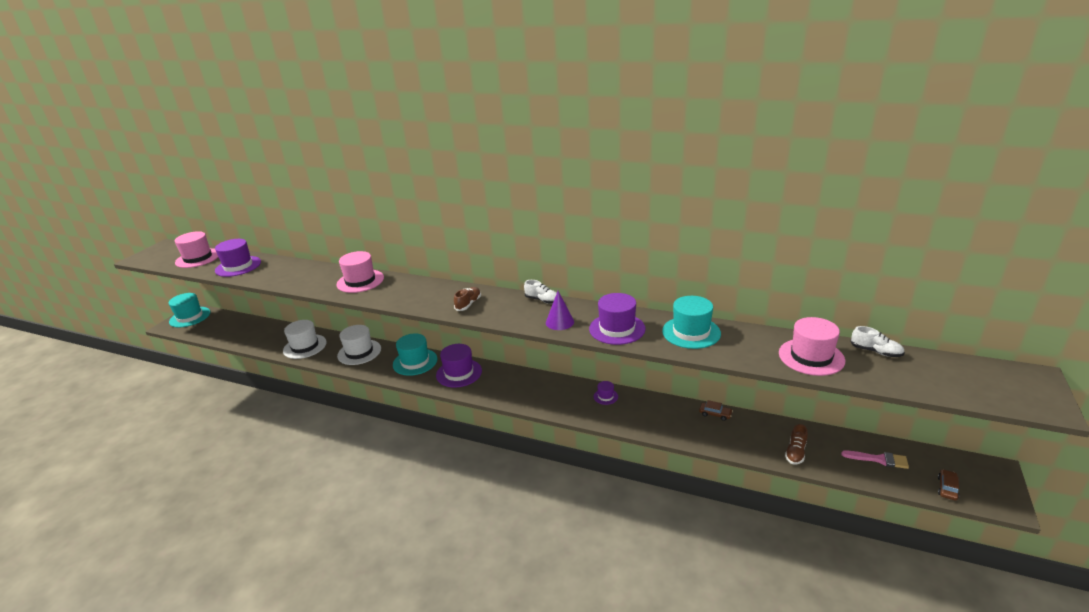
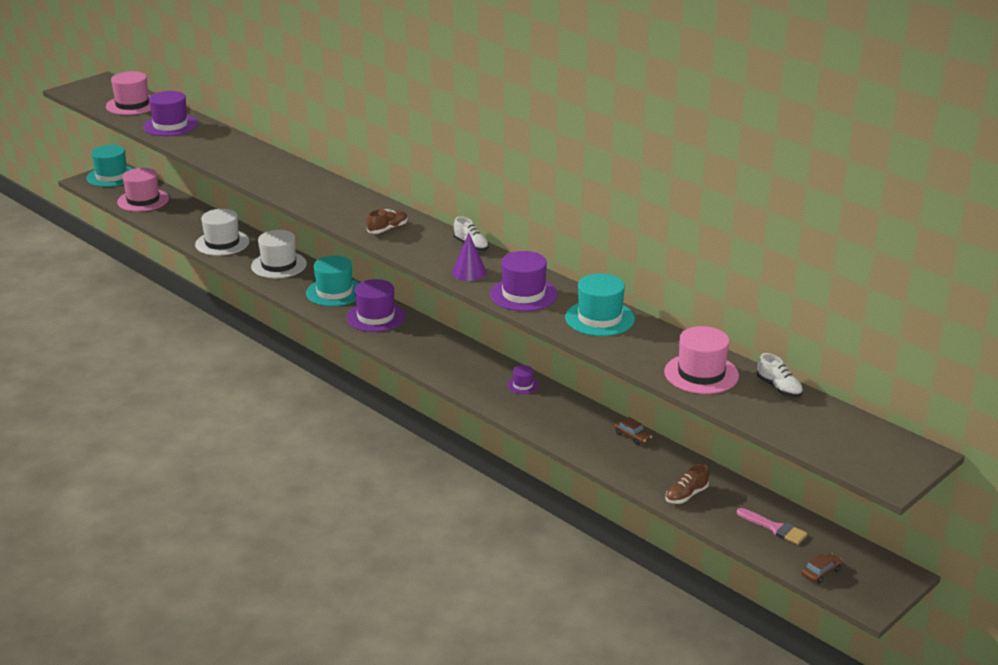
camera: 20 degrees right, 0 degrees up
pink hat [336,251,384,293] -> pink hat moved to [117,168,169,212]

